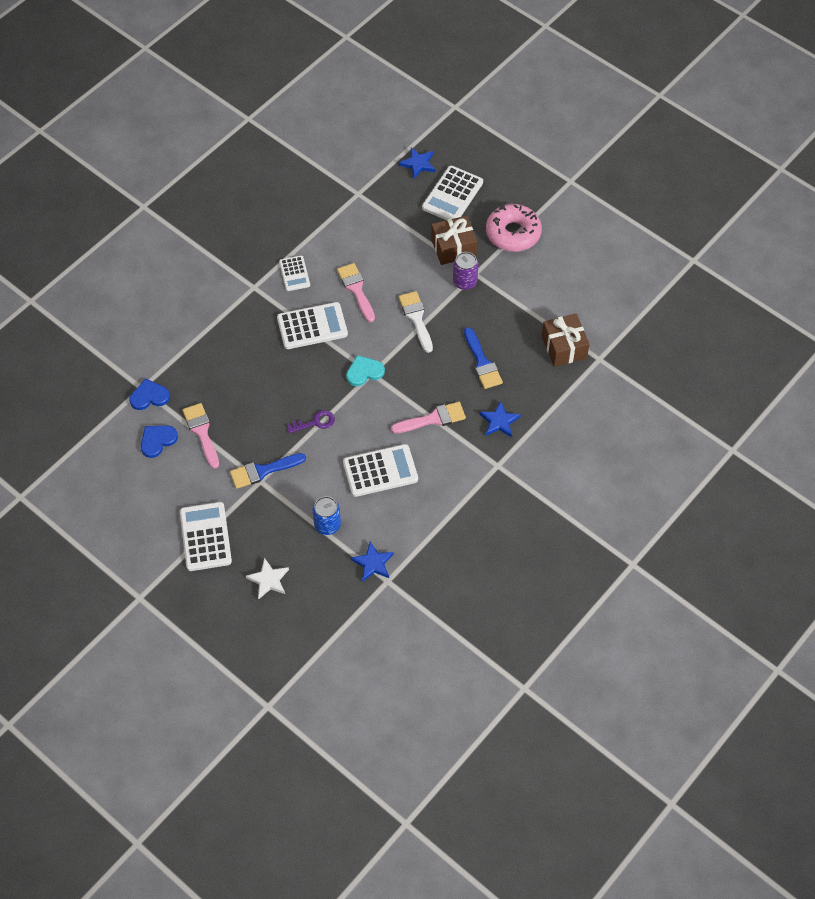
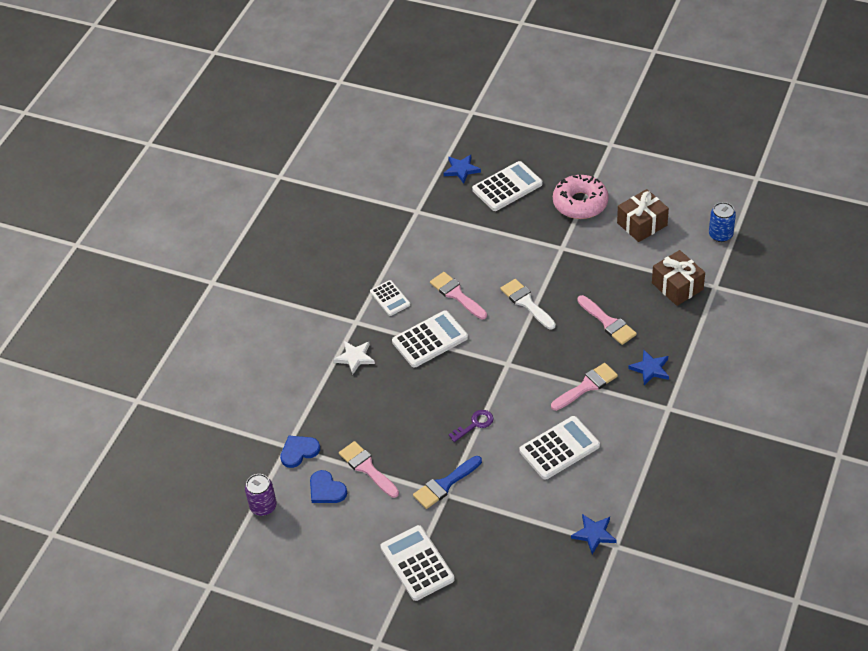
camera: 15 degrees left, 10 degrees down
blue heart [141,426,178,458] -> blue heart turned 75 degrees counterclockwise [310,470,347,503]
white star [246,558,289,599] -> white star moved to [334,341,375,375]
blue can [313,496,341,535] -> blue can moved to [709,202,736,242]
turquoise heart [346,355,385,387] -> none
white calculator [422,166,483,220] -> white calculator turned 135 degrees counterclockwise [472,161,542,211]
brown gift [431,216,477,265] -> brown gift moved to [617,189,669,242]
purple can [453,252,478,290] -> purple can moved to [245,474,277,516]
blue brush [464,327,503,389] -> pink brush [577,295,637,345]

